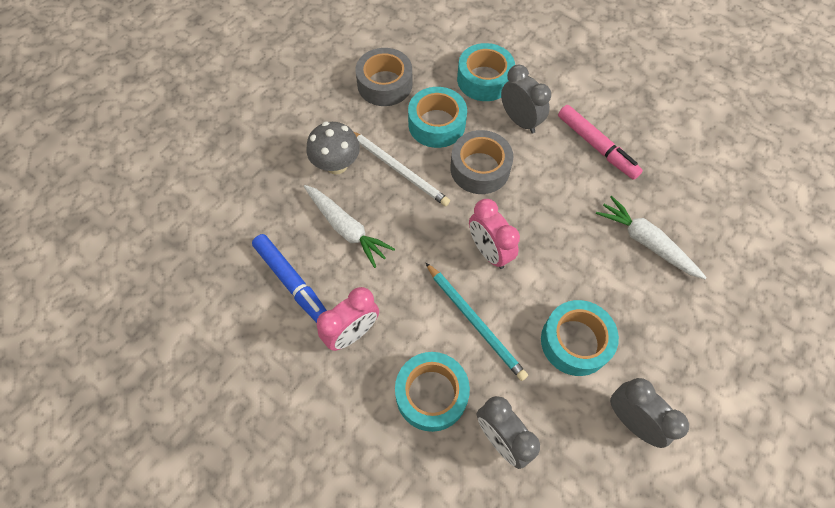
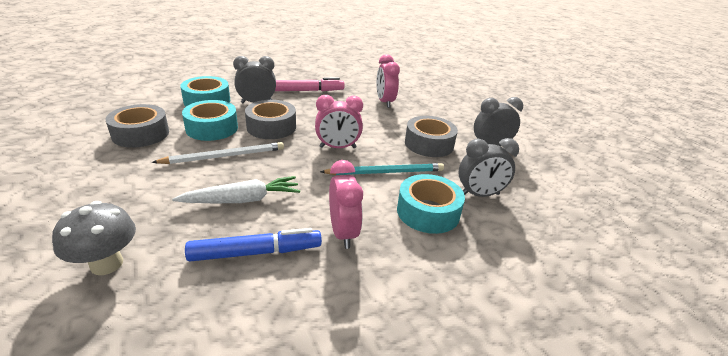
camera: 65 degrees left, 30 degrees down
grey mushroom [306,122,360,175] -> grey mushroom moved to [52,201,136,275]
turquoise tape [541,300,619,376] -> grey tape [405,116,458,157]
white carrot [596,196,707,279] -> pink clock [376,54,400,108]

